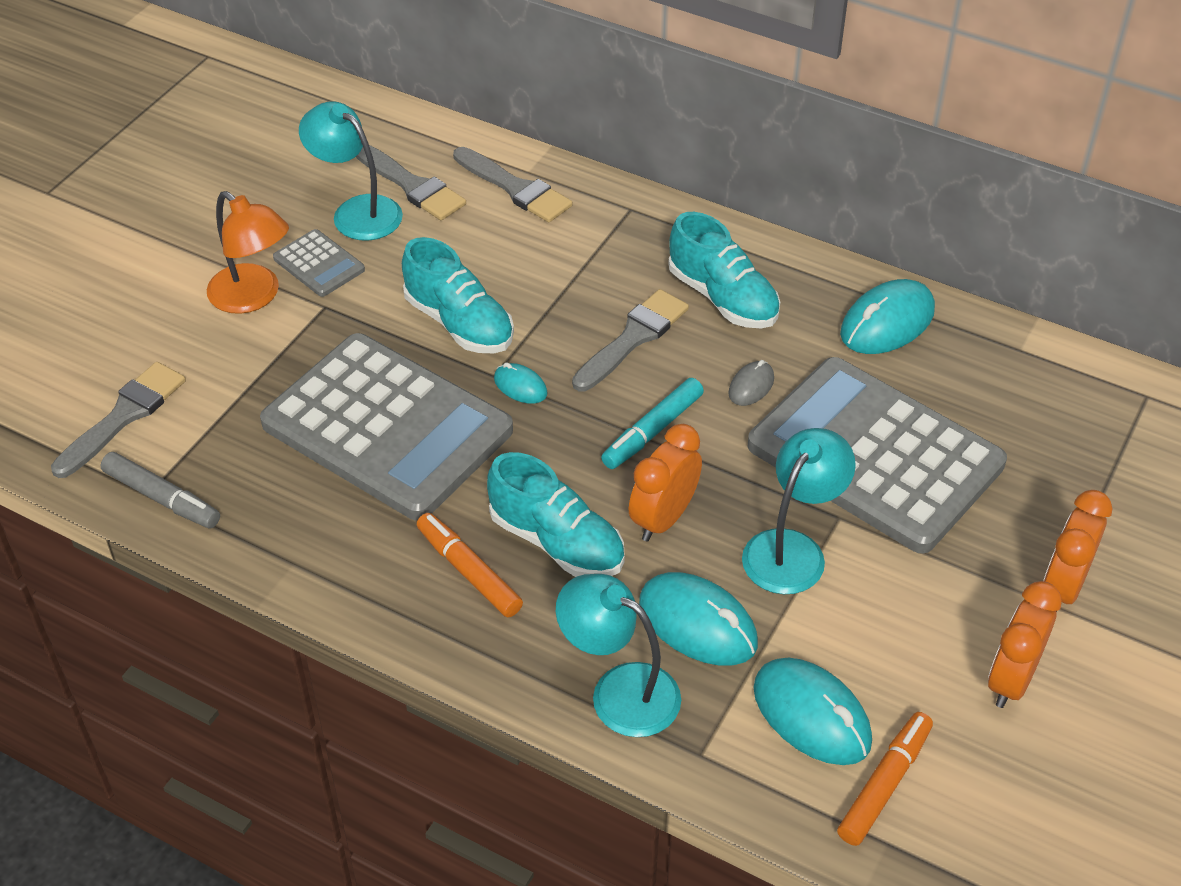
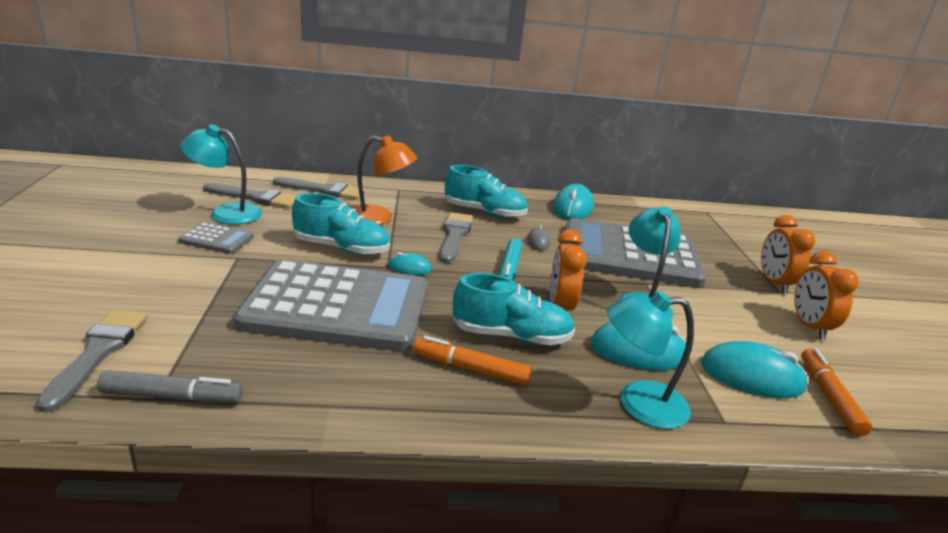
camera: 35 degrees left, 20 degrees down
orange lamp [207,191,289,314] -> orange lamp moved to [351,135,417,225]

